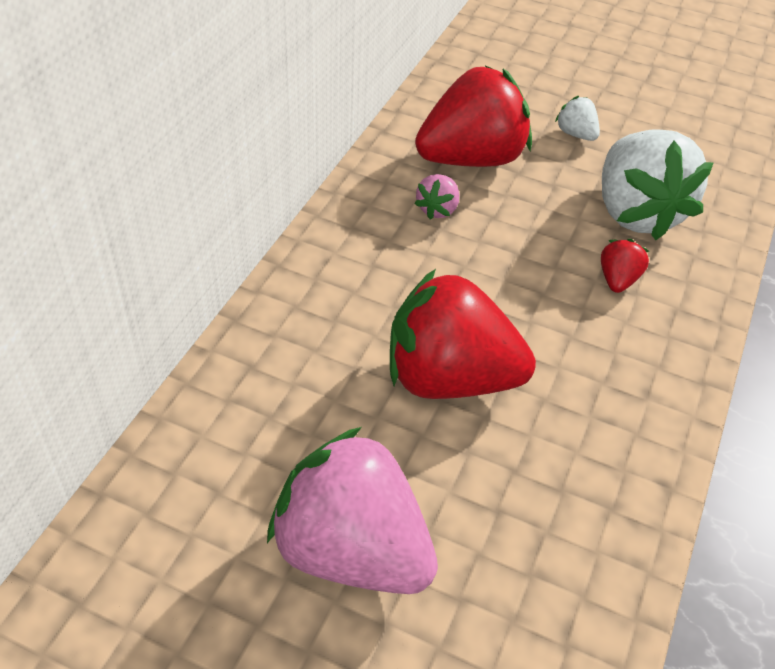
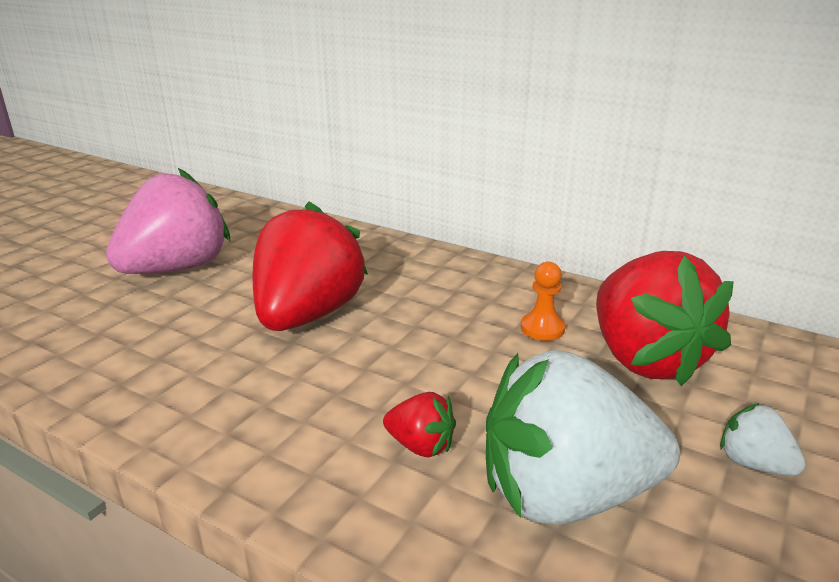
camera: 100 degrees right, 20 degrees down
pink strawberry [414,174,459,219] -> orange pawn [521,262,565,341]
white strawberry [555,96,600,141] -> white strawberry turned 105 degrees counterclockwise [720,403,806,476]

